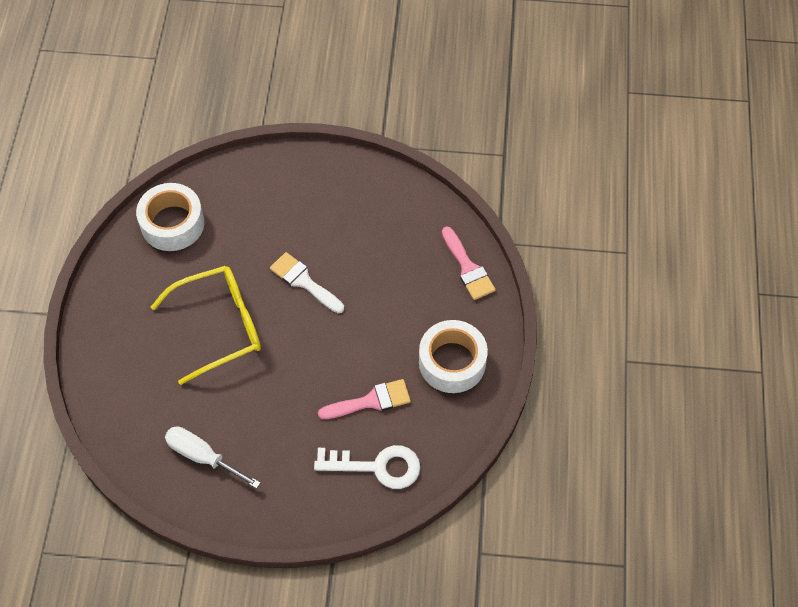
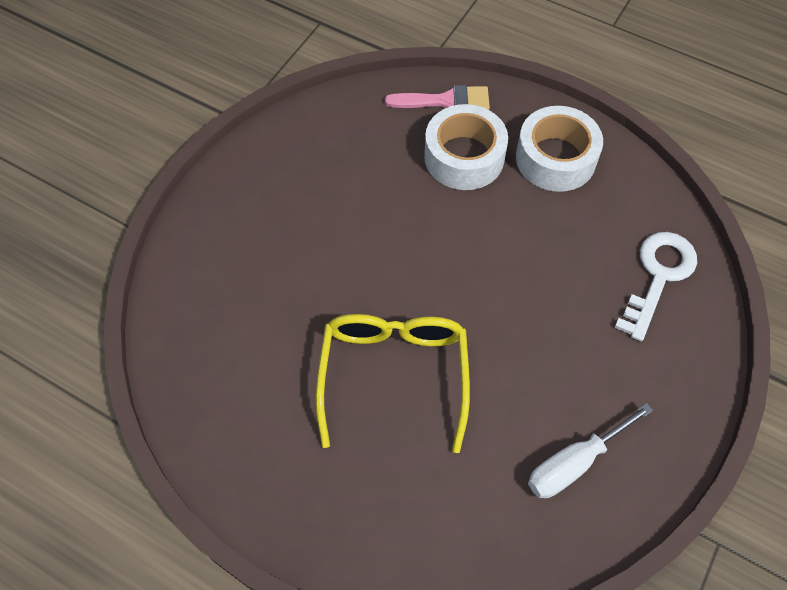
camera: 65 degrees left, 0 degrees up
white tape [136,183,204,251] -> white tape moved to [424,104,508,190]
white brush [270,252,344,313] -> none
pink brush [318,379,411,419] -> none

